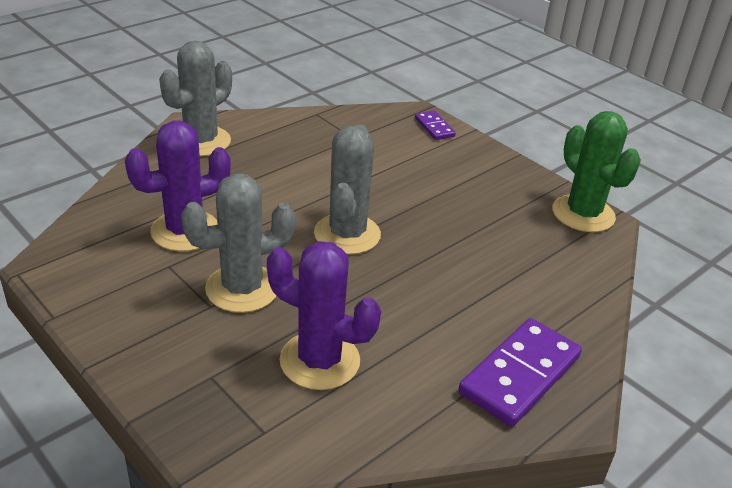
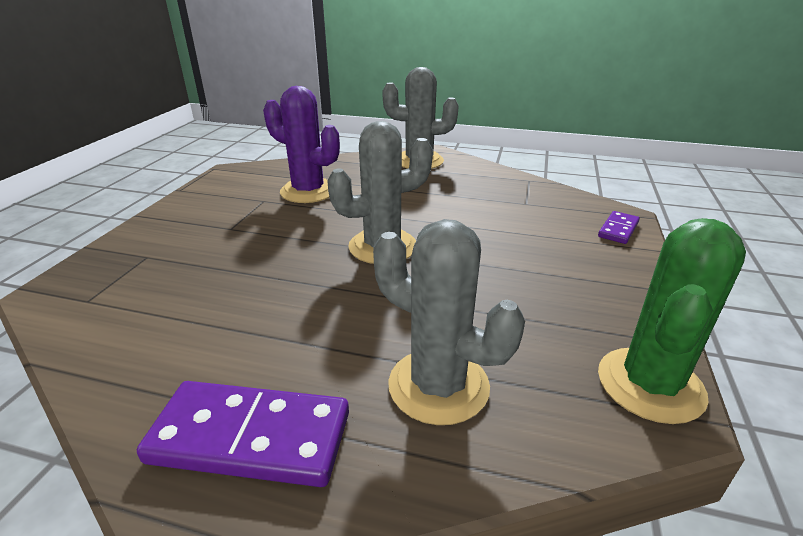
camera: 60 degrees right, 5 degrees down
grey cactus [181,174,295,313] -> grey cactus moved to [373,219,525,425]
purple cactus [267,241,381,390] -> none

